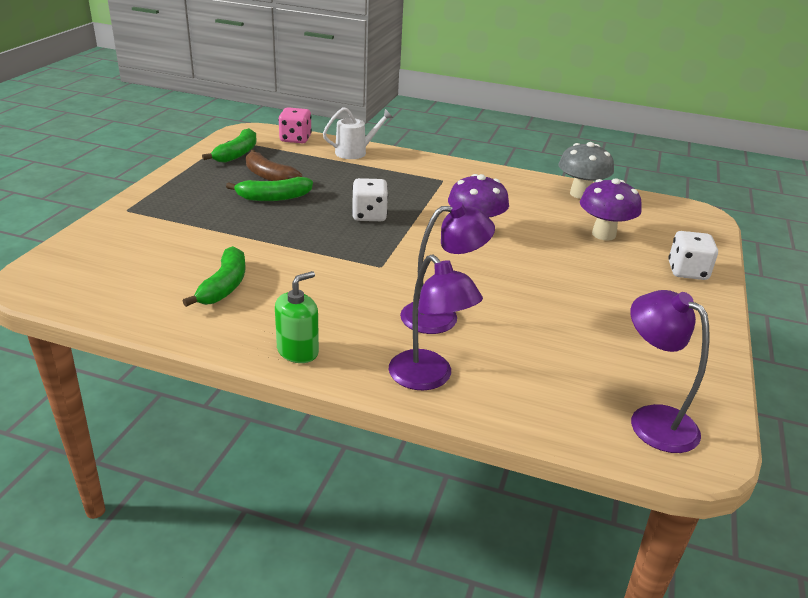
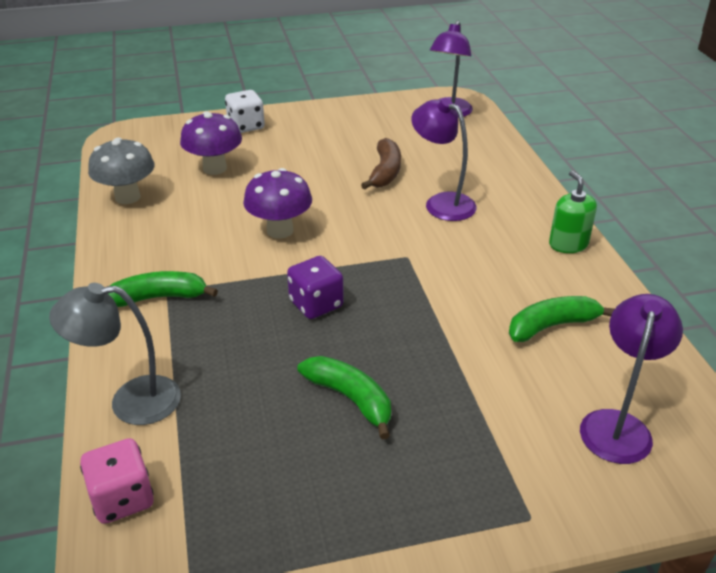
camera: 120 degrees left, 5 degrees up
green banana [202,128,257,163] -> green banana moved to [108,271,218,307]
brown banana [246,150,302,181] -> brown banana moved to [361,138,401,190]
green soap dispenser [275,271,319,363] -> green soap dispenser turned 60 degrees clockwise [549,171,597,253]
white watering can [323,107,393,159] -> grey lamp [49,283,181,425]
white dice [352,178,388,221] -> purple dice [287,256,344,319]
purple lamp [389,254,483,390] -> purple lamp moved to [580,294,683,464]

